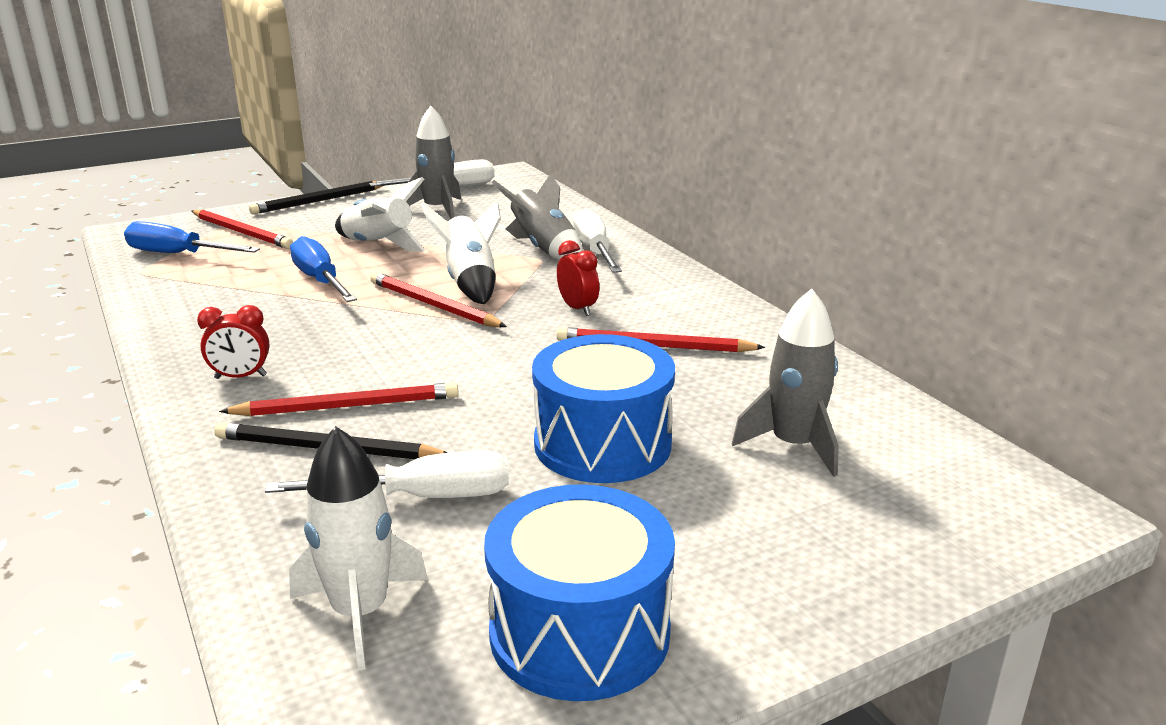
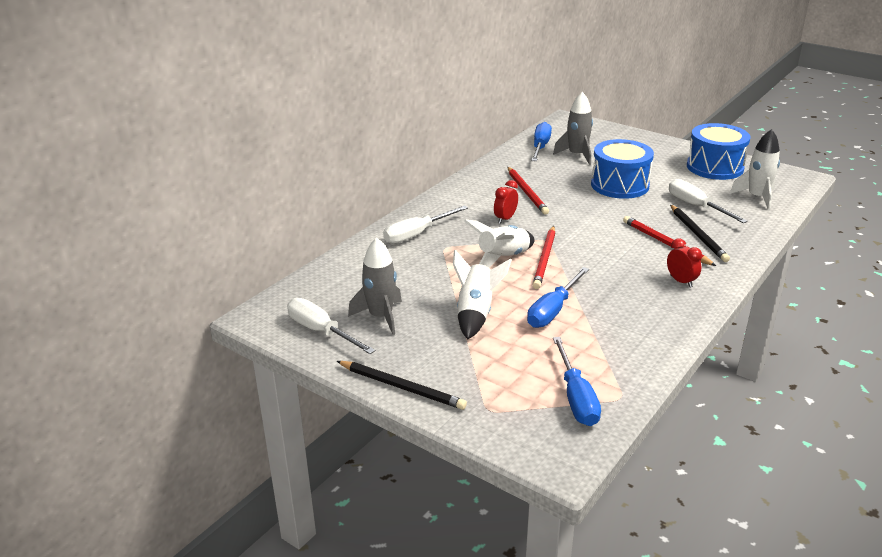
camera: 115 degrees left, 5 degrees up
red pencil [191,210,293,249] -> none
grey rocket [492,174,583,260] -> none
none -> blue screwdriver [531,122,552,161]

